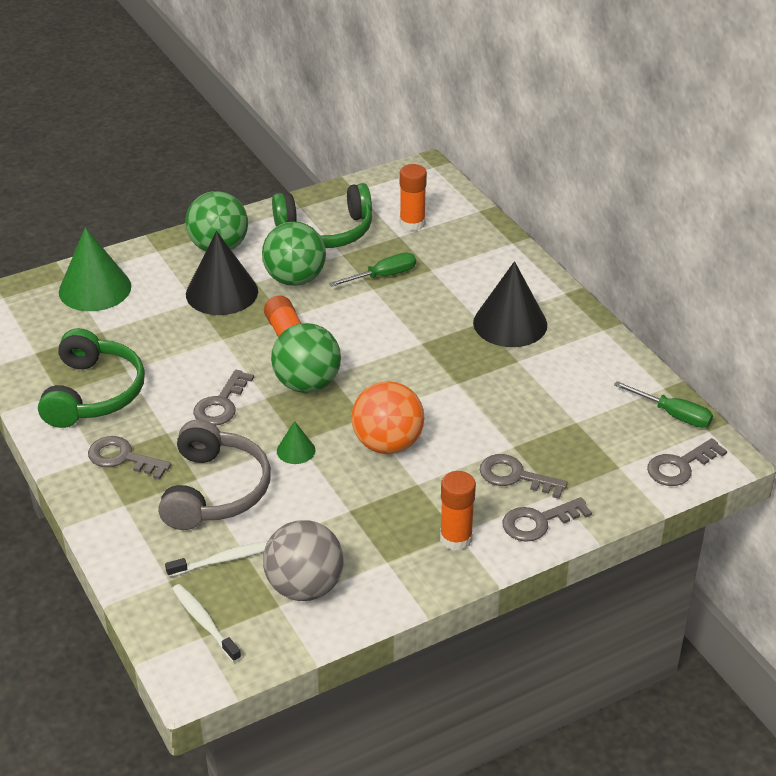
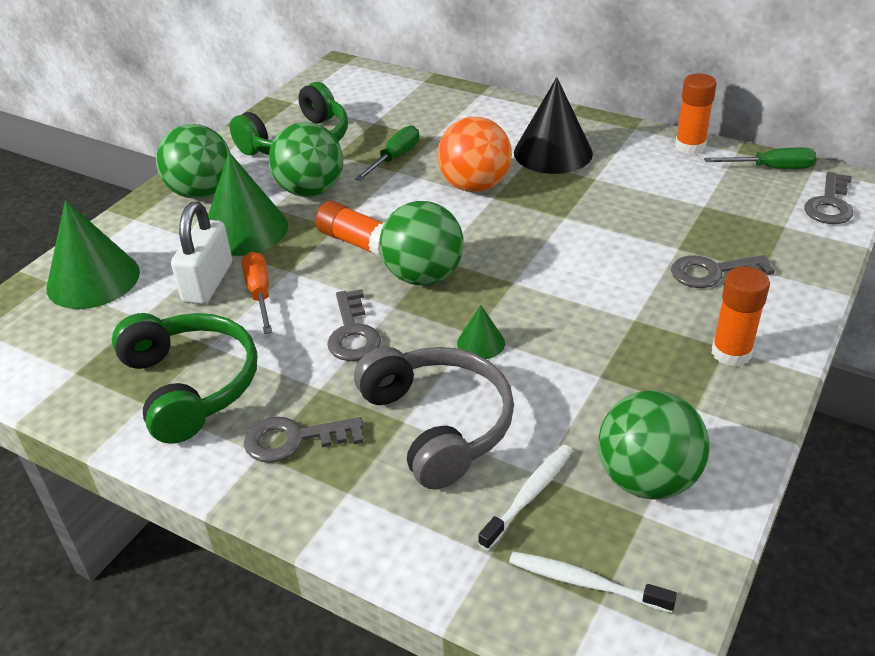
camera: 30 degrees left, 0 degrees up
black cone [186,231,258,315] -> green cone [208,152,288,256]
grey ball [263,520,344,601] -> green ball [598,390,710,500]
orange ball [351,381,424,454] -> orange ball moved to [438,117,512,192]
orange glue stick [400,164,427,231] -> orange glue stick moved to [675,74,717,154]
grey key [503,497,592,542] -> none
none -> white padlock [171,202,232,304]
none -> orange screwdriver [242,252,272,334]

